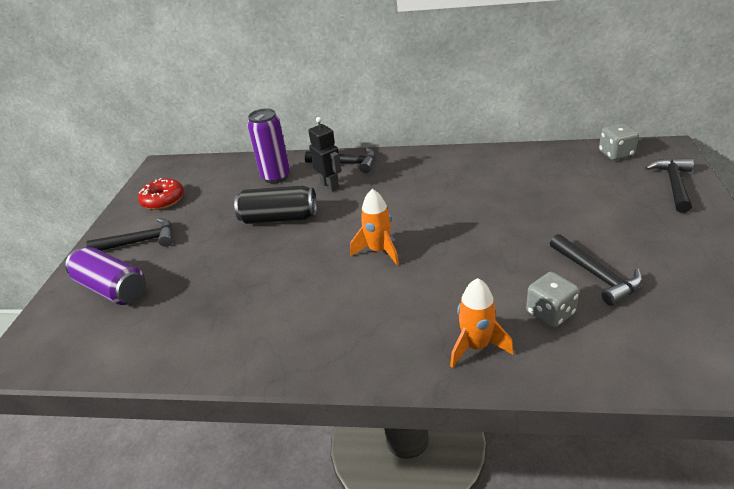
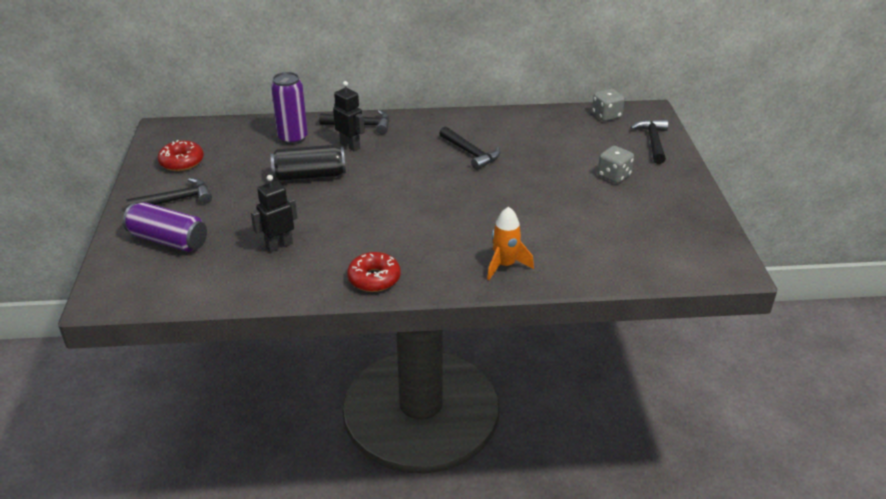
camera: 15 degrees left, 0 degrees up
orange rocket [350,189,399,265] -> none
grey dice [526,272,579,328] -> grey dice moved to [598,146,634,183]
black hammer [550,234,643,306] -> black hammer moved to [439,126,500,170]
none -> black robot [251,175,297,252]
none -> red donut [347,252,401,292]

